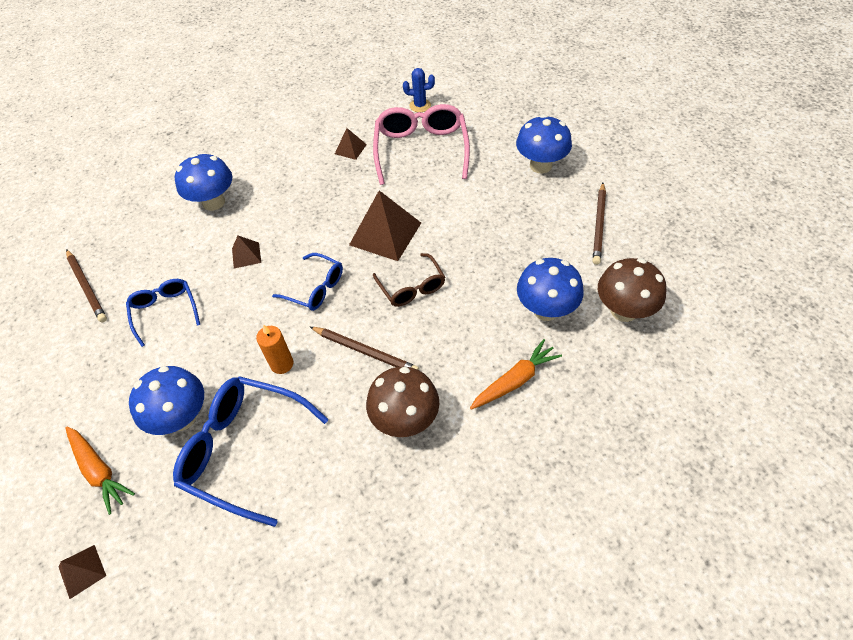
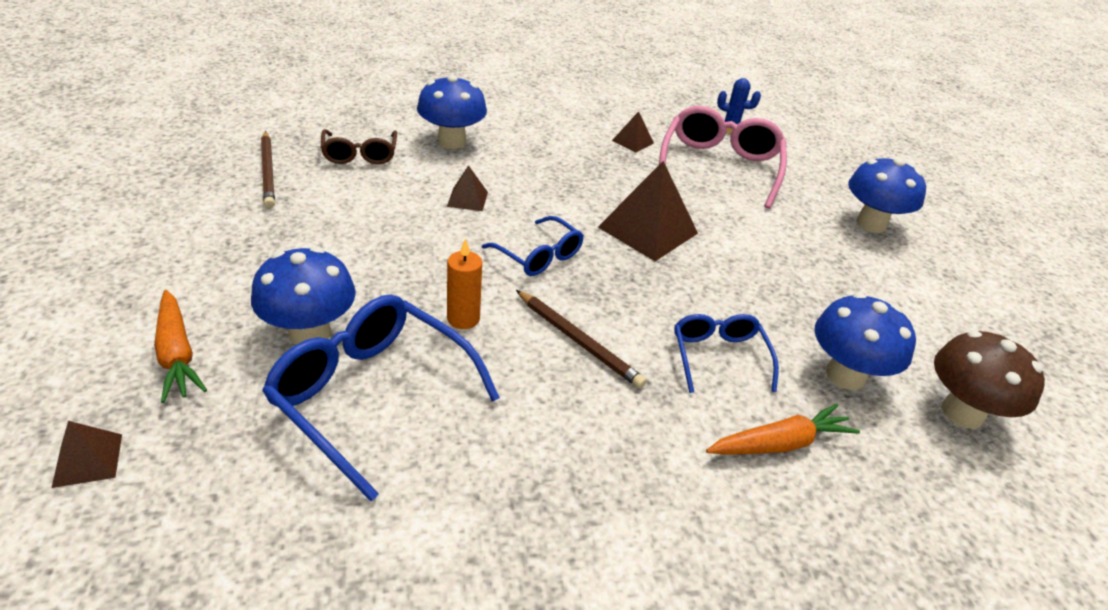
camera: 10 degrees right, 15 degrees down
blue glasses [126,279,200,347] -> blue glasses moved to [674,314,779,393]
brown mushroom [366,367,439,437] -> none
brown glasses [373,253,445,307] -> brown glasses moved to [321,129,397,164]
brown pencil [593,183,606,265] -> none

